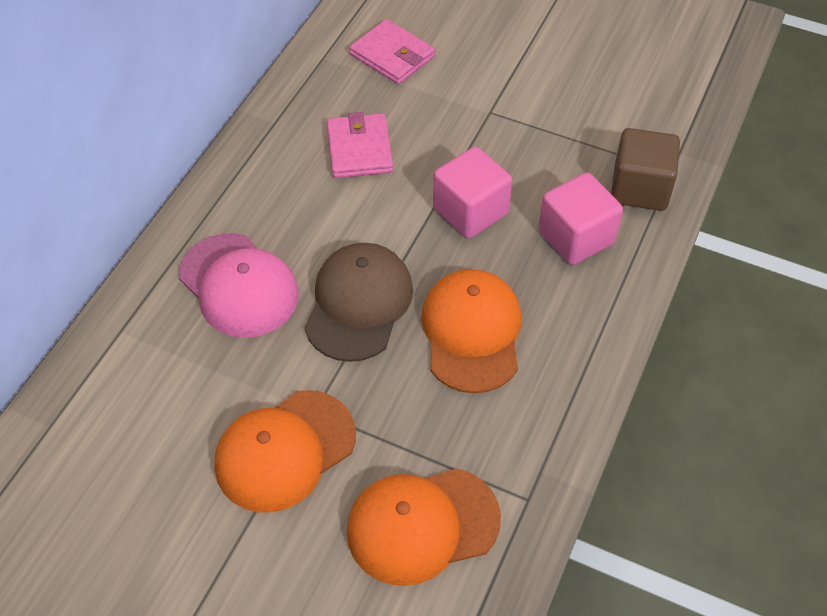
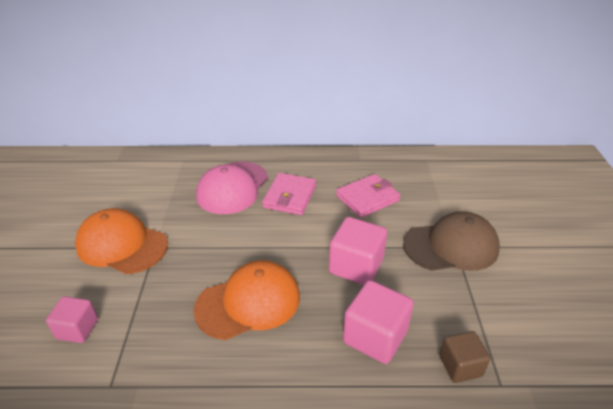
camera: 65 degrees right, 15 degrees down
brown cap [304,243,413,362] -> brown cap moved to [403,211,500,271]
orange cap [346,468,501,586] -> pink cube [46,296,98,343]
pink wallet [350,19,435,84] -> pink wallet moved to [262,173,316,215]
brown cube [611,128,680,211] -> brown cube [440,331,490,383], size x0.63

